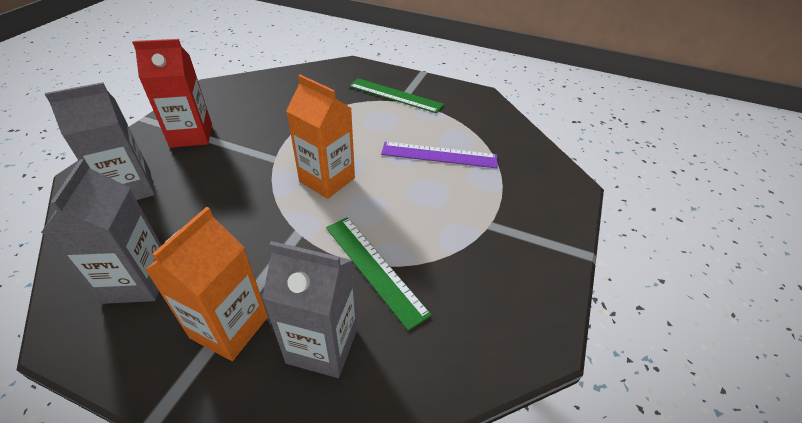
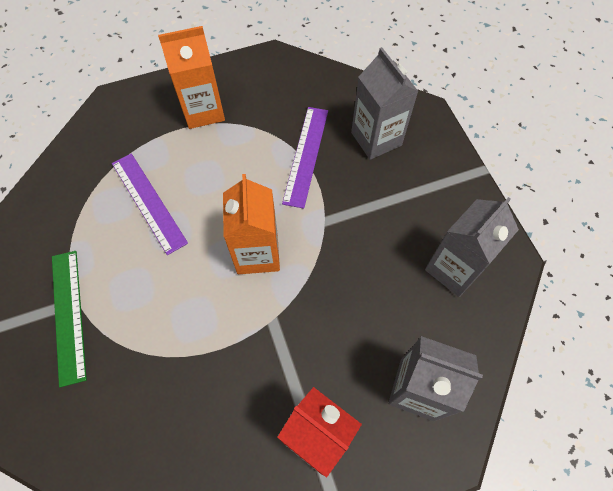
camera: 130 degrees left, 20 degrees up
orange carton [145,207,268,361] -> orange carton moved to [158,26,225,129]
green ruler [326,217,432,331] -> purple ruler [282,107,328,209]

